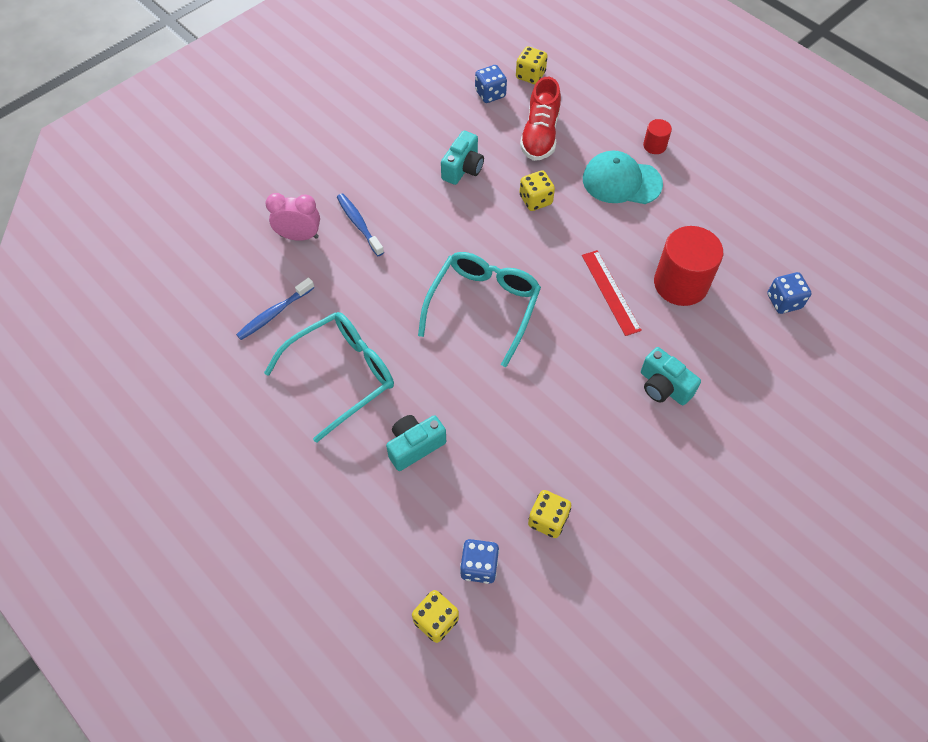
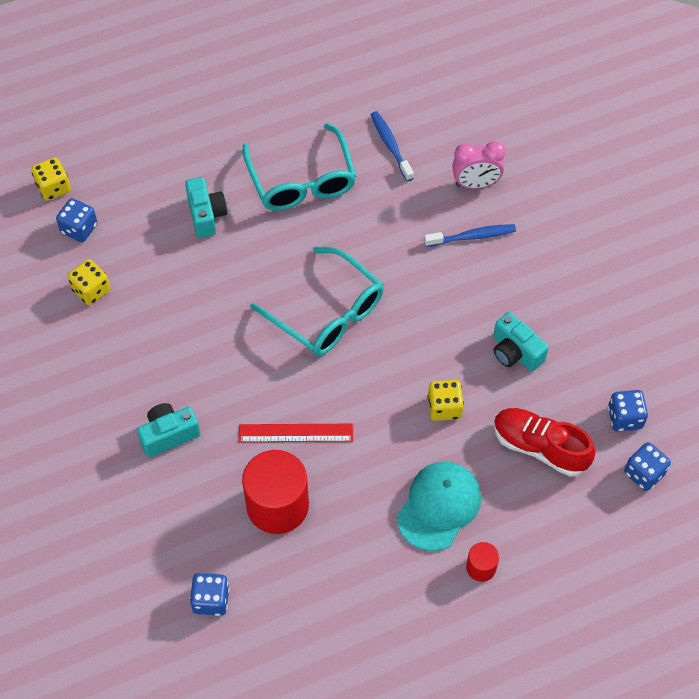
camera: 110 degrees right, 0 degrees up
pink clock [266,193,320,241] -> pink clock turned 60 degrees clockwise [452,141,506,189]
yellow dice [516,46,548,84] -> blue dice [624,442,671,491]

